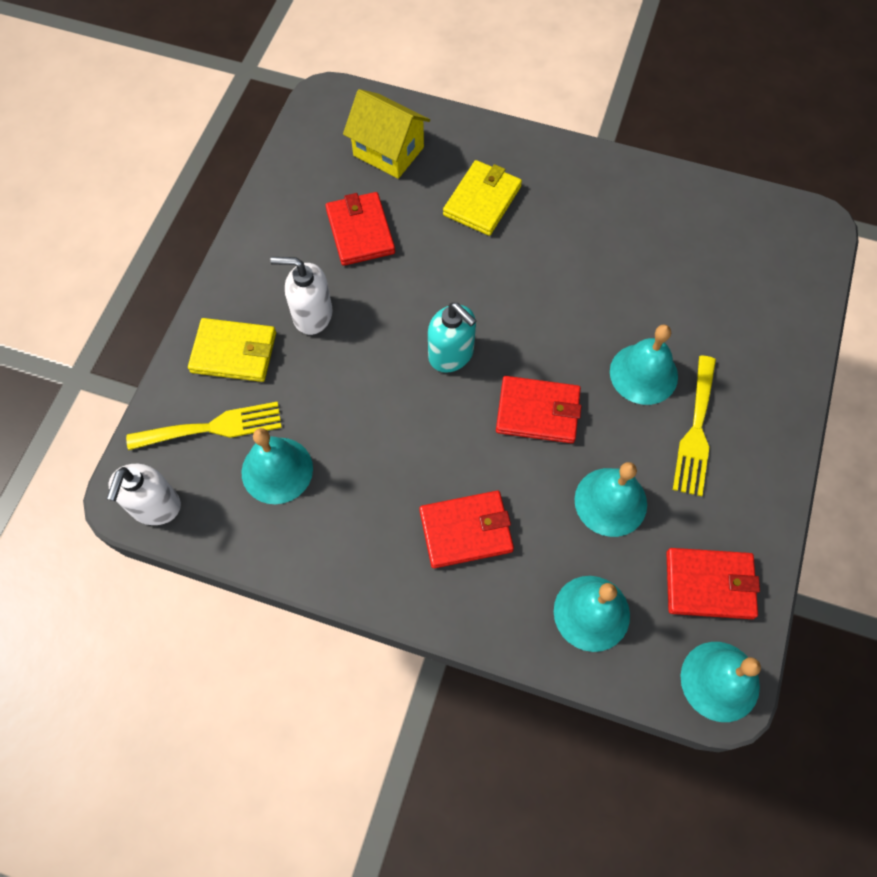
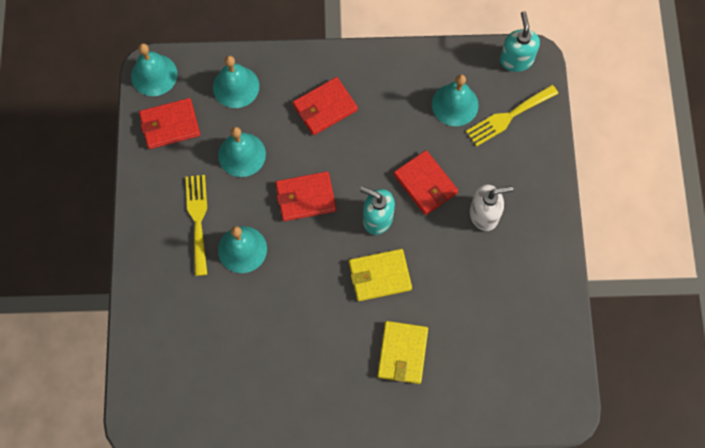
camera: 160 degrees right, 5 degrees up
white soap dispenser [107,464,181,525] -> turquoise soap dispenser [500,11,540,72]
yellow wallet [188,318,276,382] -> yellow wallet moved to [349,249,412,301]
red wallet [325,192,395,266] -> red wallet moved to [394,150,458,215]
yellow house [343,89,430,179] -> none

